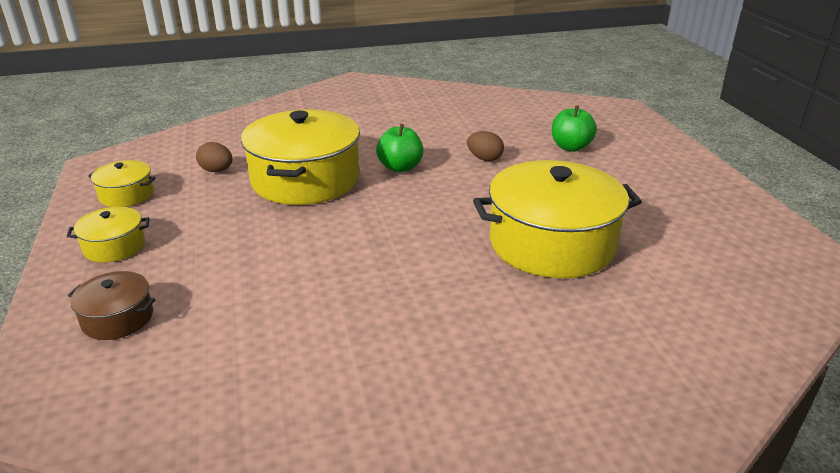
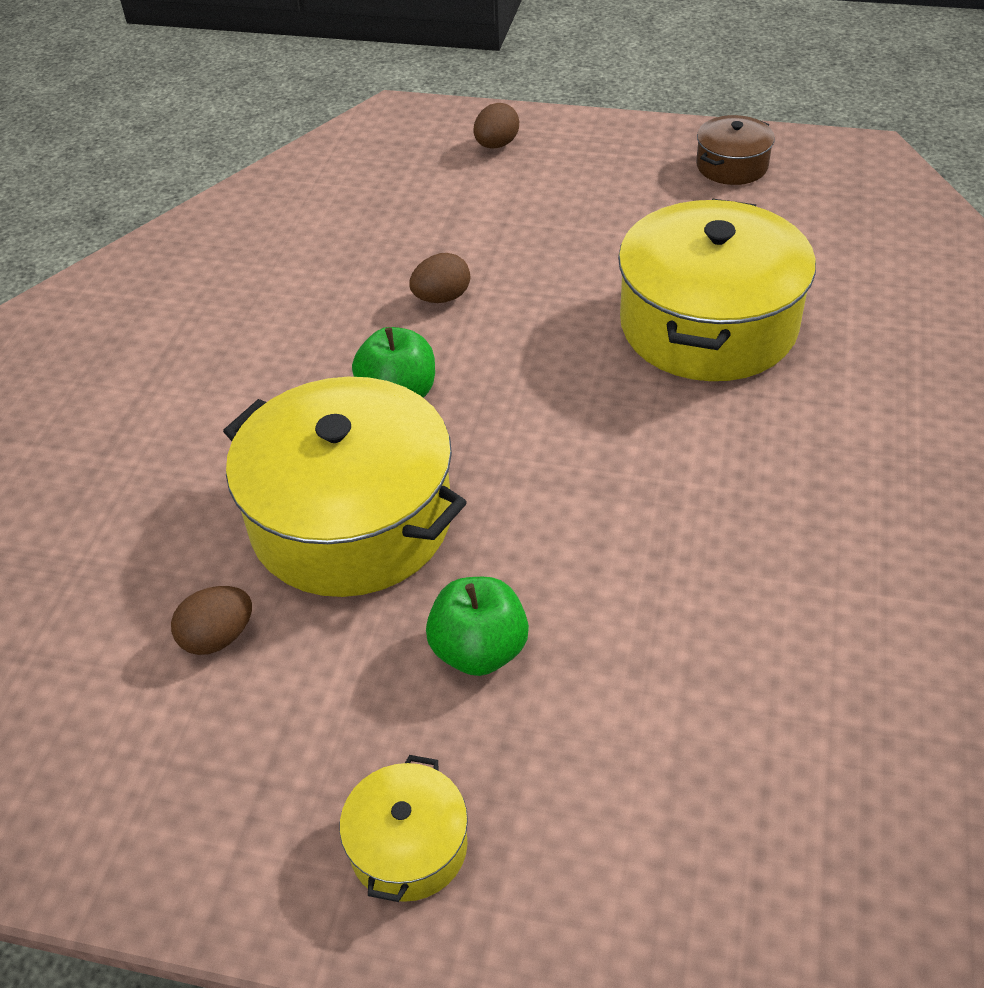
camera: 60 degrees left, 15 degrees up
brown pot [68,271,155,340] -> brown pot moved to [696,115,775,185]
yellow pot [88,160,156,207] -> none
green apple [552,105,597,152] -> green apple moved to [426,577,529,676]
none -> brown egg [474,103,519,149]

